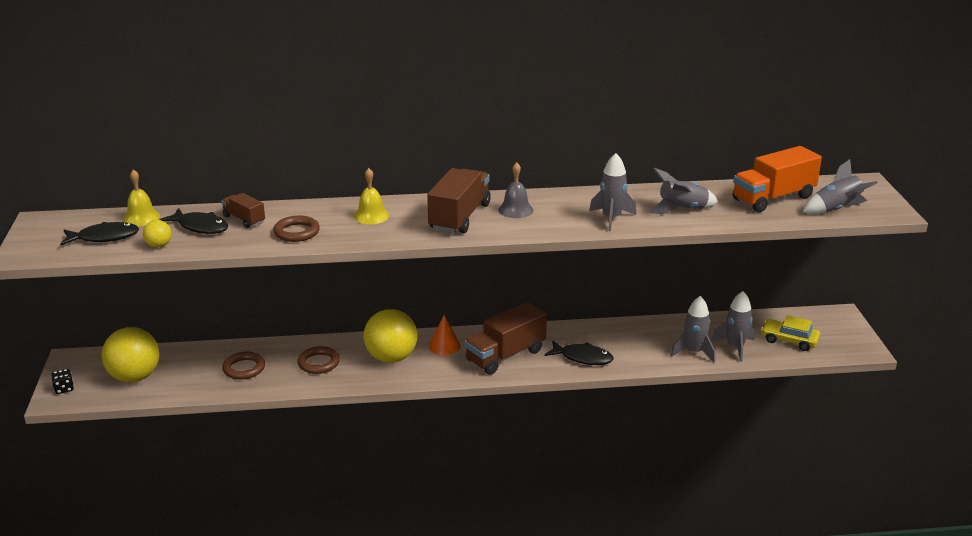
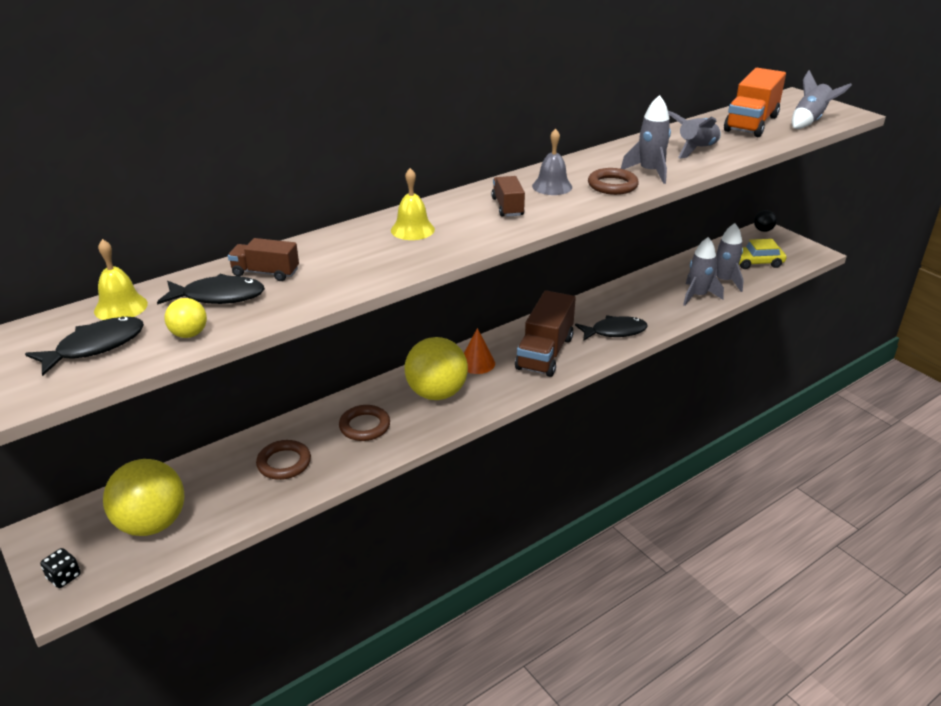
camera: 30 degrees left, 5 degrees up
brown ring [273,216,320,242] -> brown ring moved to [588,168,639,195]
brown truck [427,168,491,234] -> brown truck [491,176,525,217], size x0.54
none -> black ball [754,210,777,232]

